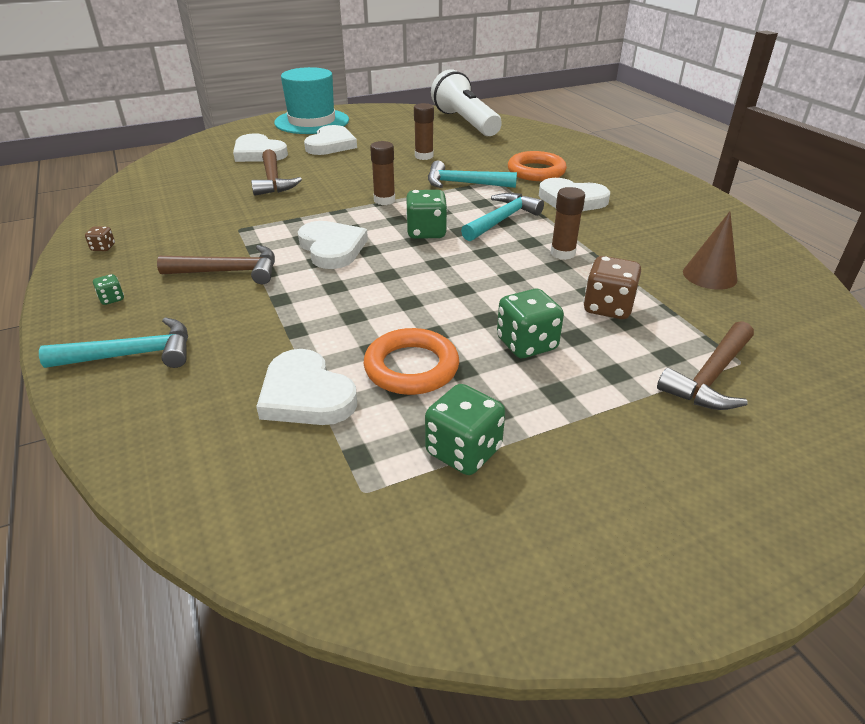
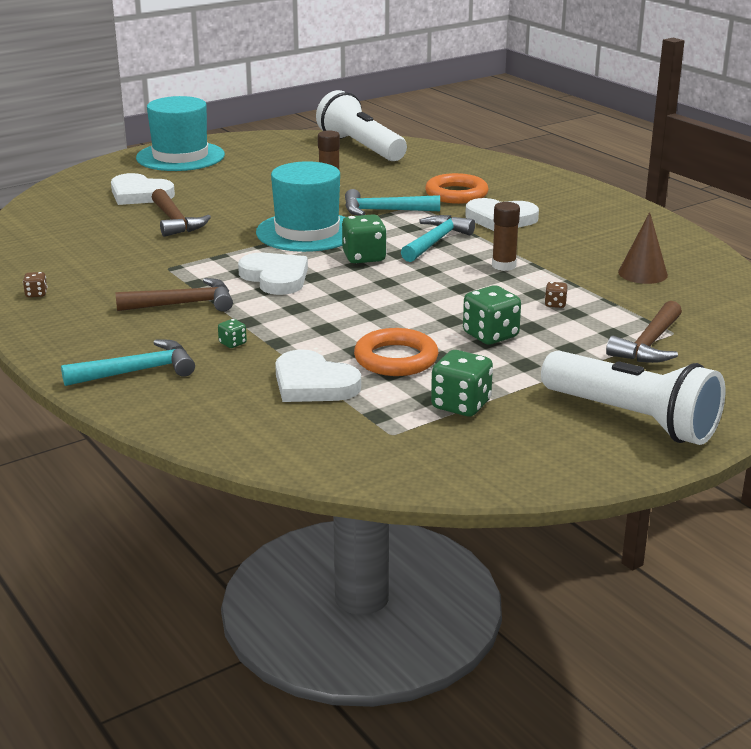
camera: 10 degrees left, 10 degrees down
green dice [93,274,124,305] -> green dice moved to [218,319,247,348]
white heart [304,125,357,155] -> none
brown glue stick [370,141,395,205] -> turquoise hat [256,161,345,252]
brown dice [583,256,641,319] -> brown dice [545,282,568,308], size x0.49
none -> white flashlight [541,351,725,445]

